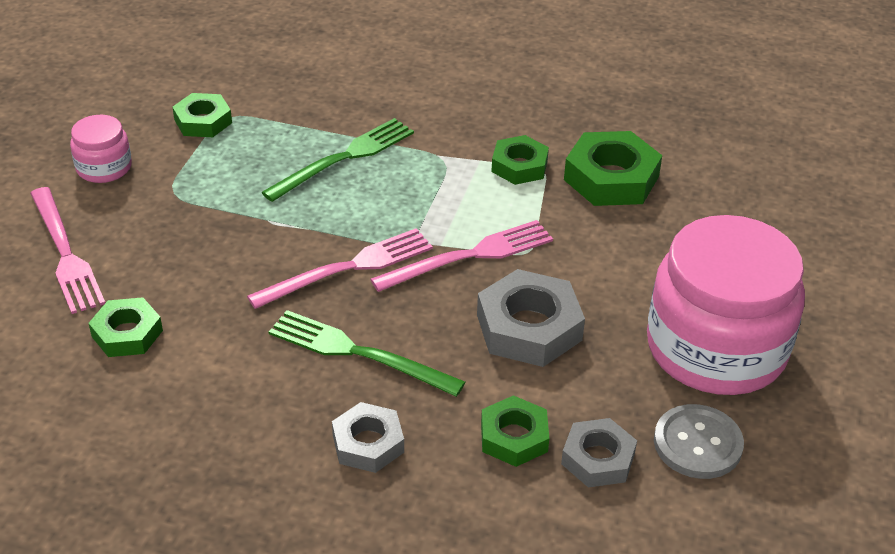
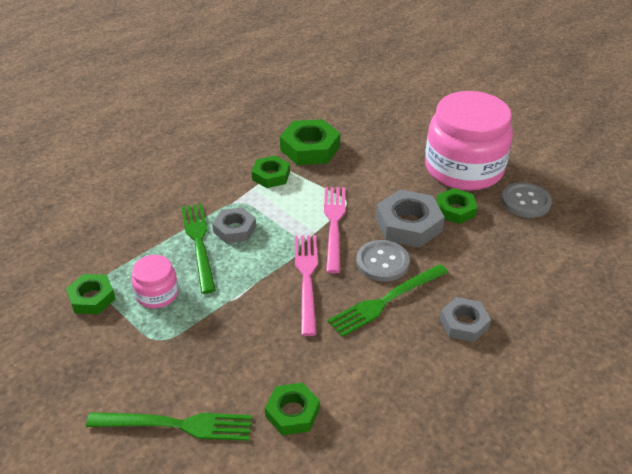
camera: 60 degrees left, 0 degrees up
pink fork [30,187,105,314] -> green fork [86,412,252,441]
pink jar [70,115,132,183] -> pink jar moved to [131,255,179,308]
green nut [481,395,549,467] -> green nut moved to [436,188,477,224]
grey nut [561,418,637,488] -> grey nut moved to [212,207,256,244]
none -> grey button [356,240,410,282]

